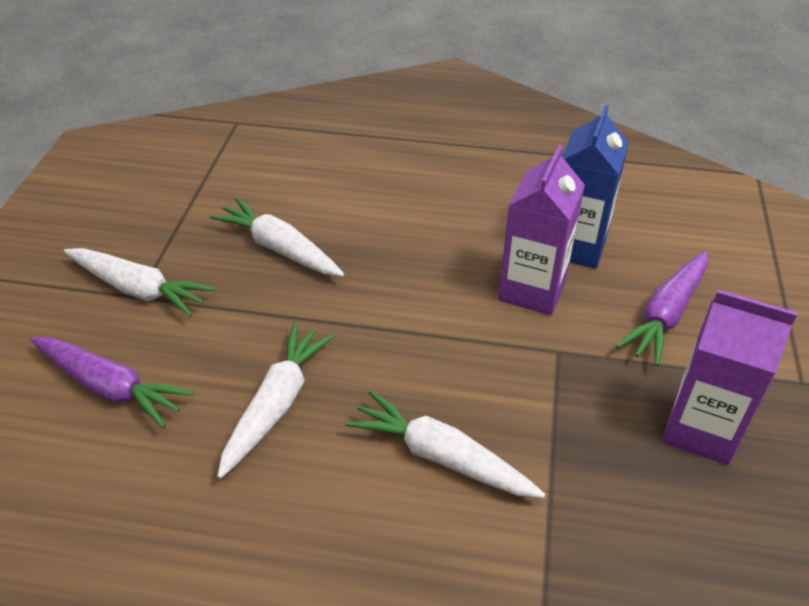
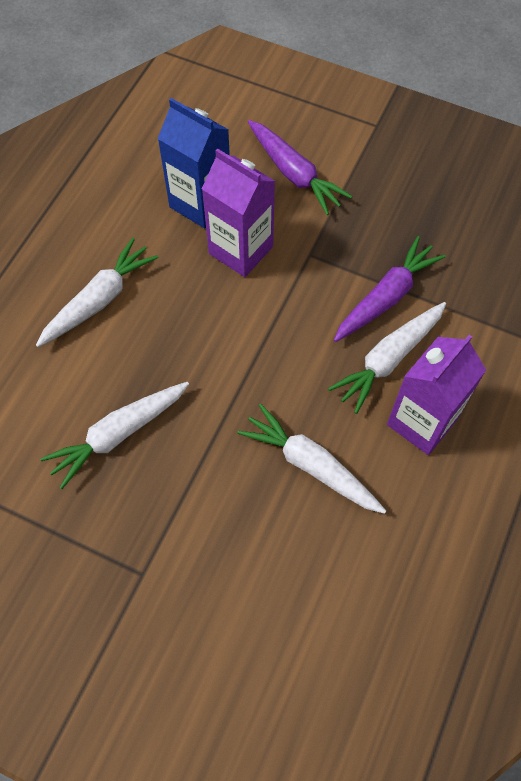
camera: 75 degrees left, 20 degrees up
purple carrot [30,337,194,428] -> purple carrot moved to [334,236,446,342]
white carrot [64,248,215,317] -> white carrot moved to [36,238,159,347]
purple carton [662,290,797,465] -> purple carton moved to [387,335,486,455]

